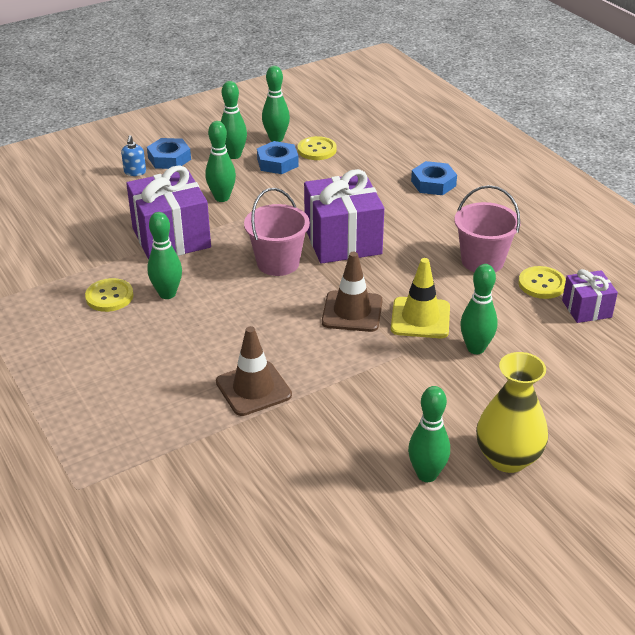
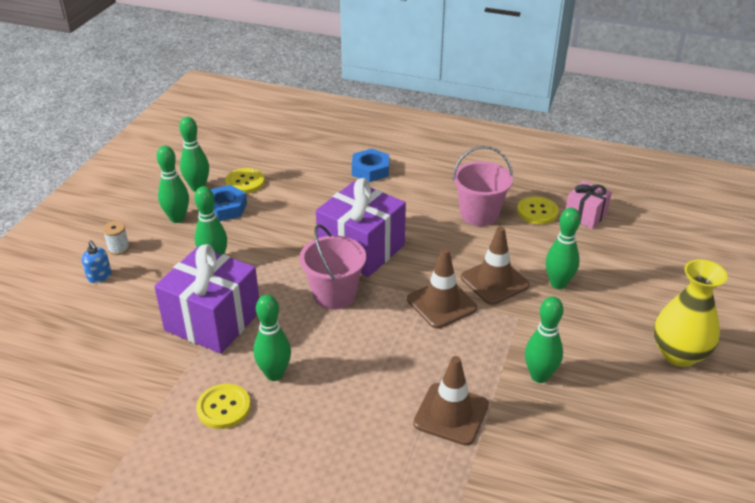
camera: 40 degrees left, 0 degrees up
blue nut [147,138,191,169] -> white spool [103,221,130,255]
yellow traffic cone [391,258,450,338] -> brown traffic cone [461,227,530,305]
green bowling pin [408,386,450,482] -> green bowling pin moved to [525,296,563,383]
purple gift [562,269,618,323] -> pink gift [566,181,612,229]

